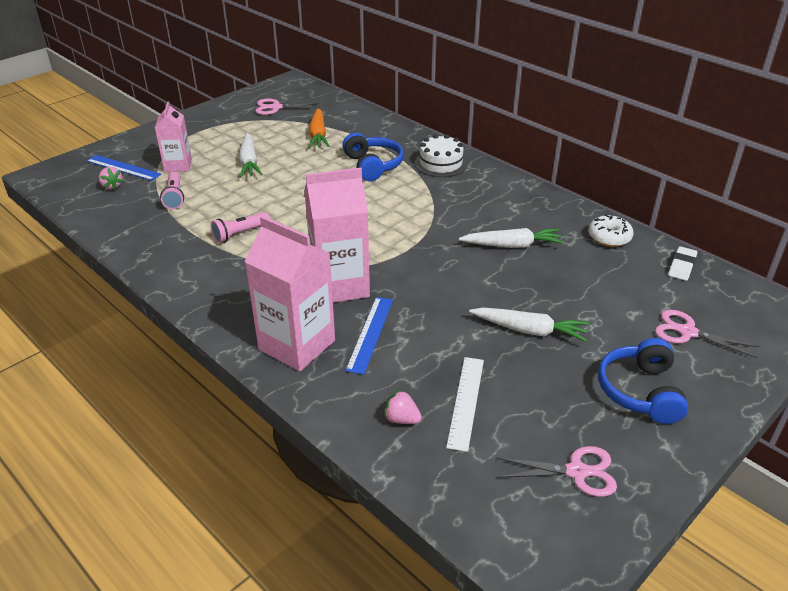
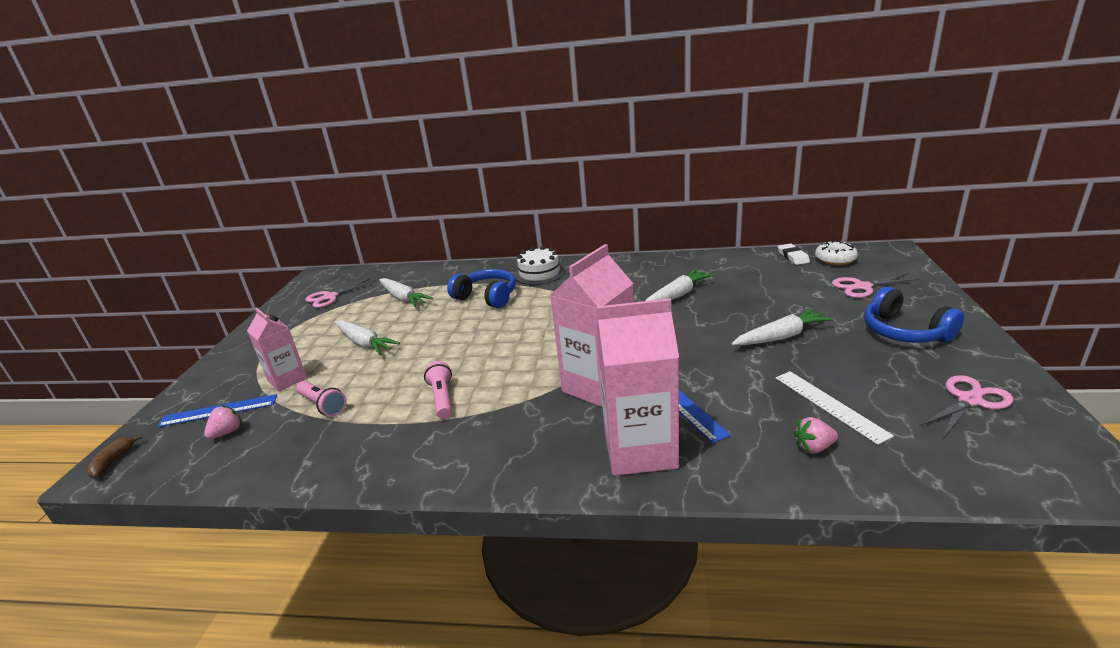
camera: 35 degrees left, 10 degrees down
pink strawberry [99,167,123,190] -> pink strawberry turned 75 degrees counterclockwise [204,405,242,439]
pink flashlight [211,212,270,243] -> pink flashlight turned 150 degrees clockwise [424,361,452,419]
orange carrot [309,108,330,148] -> white carrot [379,278,433,307]
white donut [588,214,634,247] -> white donut moved to [815,241,858,265]
none -> brown banana [86,434,142,478]

